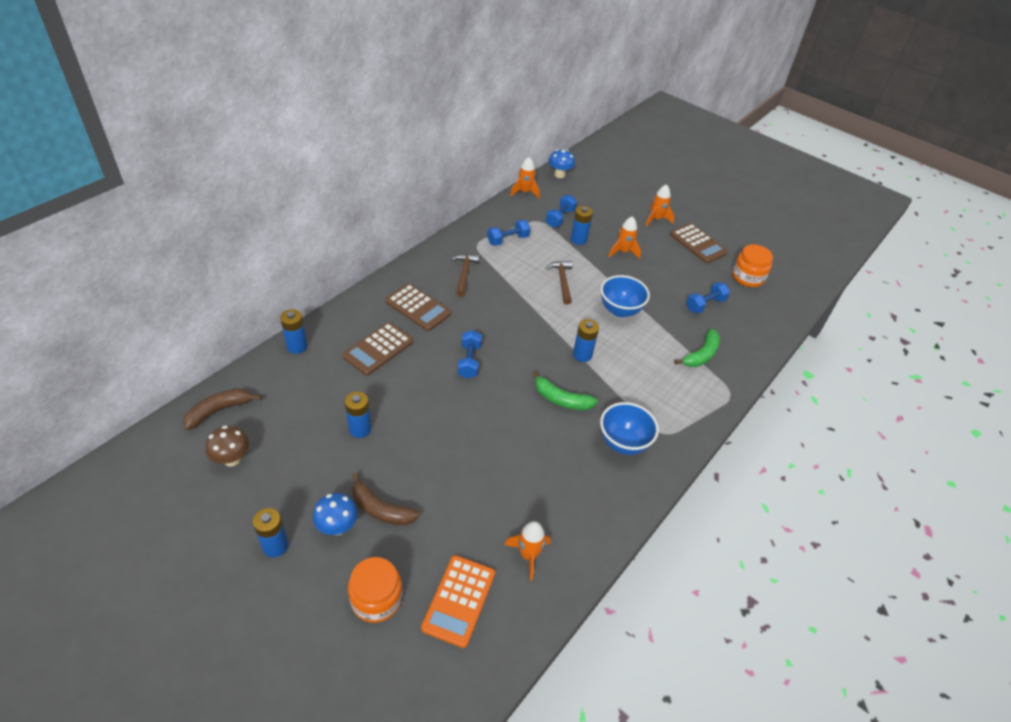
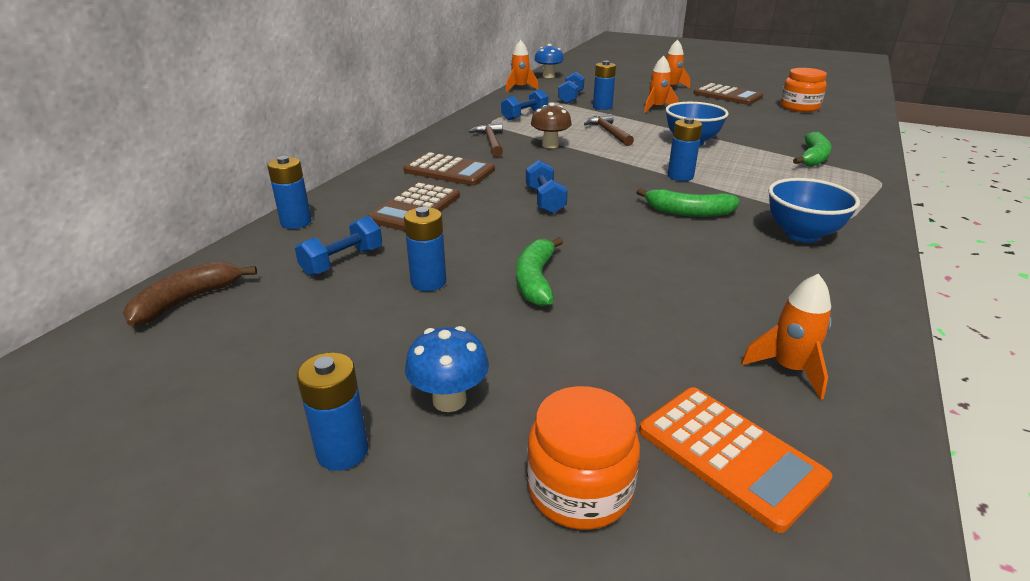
camera: 10 degrees left, 15 degrees down
brown mushroom [206,426,249,467] -> brown mushroom moved to [531,102,572,148]
brown banana [352,473,420,525] -> none
orange calculator [421,555,495,648] -> orange calculator turned 45 degrees counterclockwise [639,387,832,533]
blue dumbbell [686,282,730,313] -> blue dumbbell moved to [295,216,382,276]
none -> green banana [516,237,563,307]

